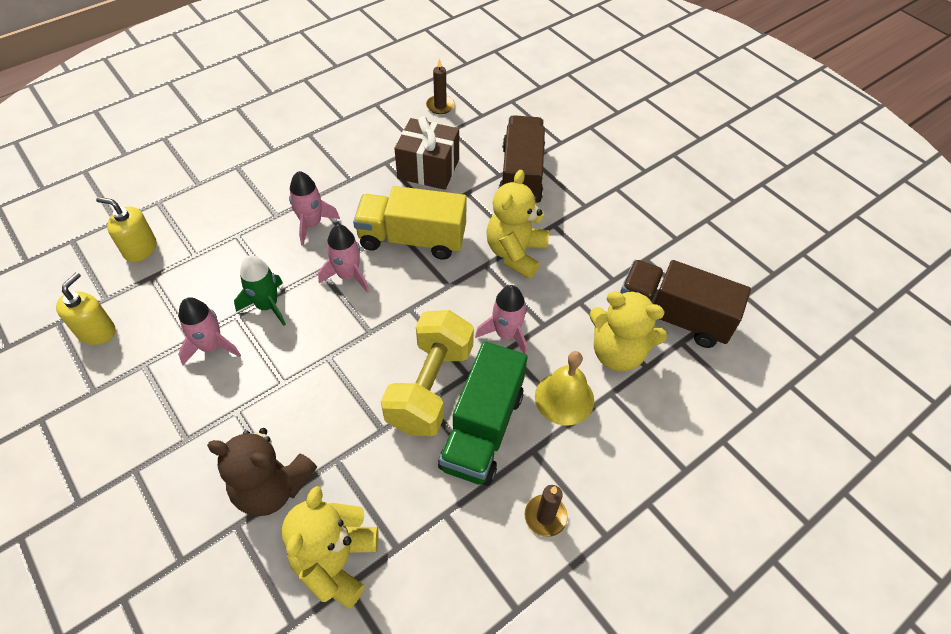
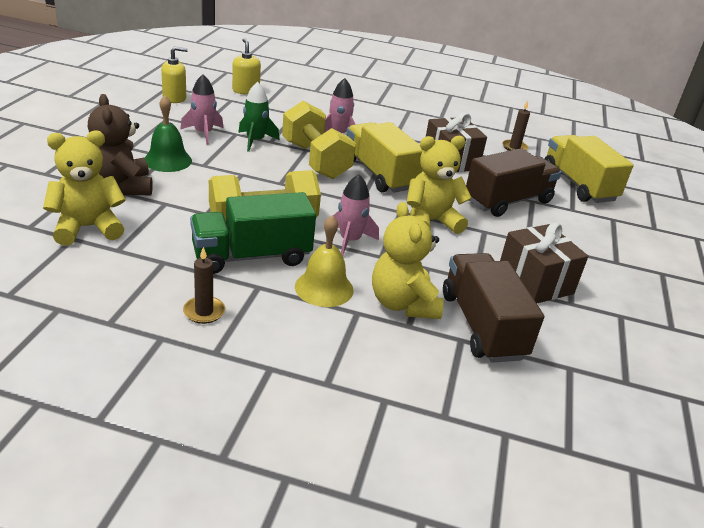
camera: 50 degrees right, 20 degrees down
pink rocket [318,224,370,293] -> yellow dumbbell [282,101,356,179]
none -> green bell [144,95,192,172]
none -> brown gift [500,223,588,303]
none -> yellow truck [544,135,633,203]

